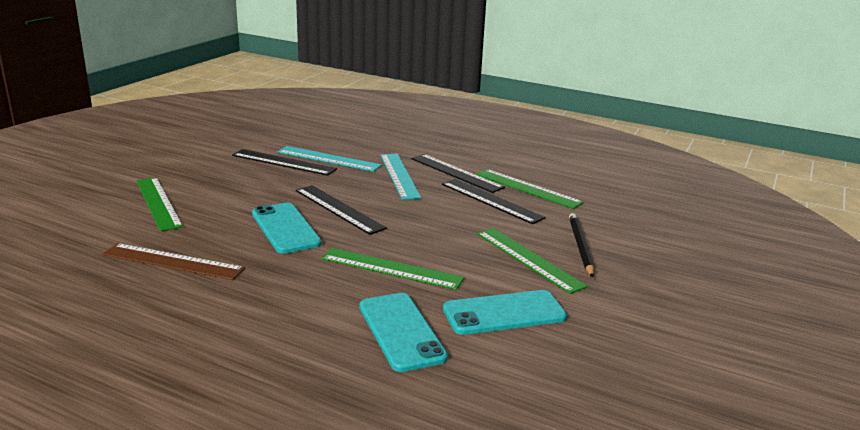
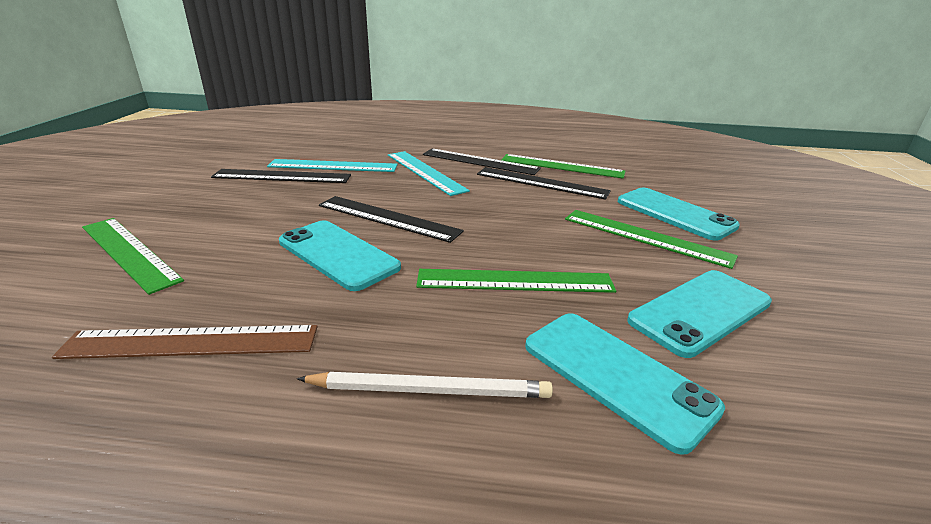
camera: 20 degrees left, 5 degrees up
black pencil [569,213,594,278] -> turquoise phone [618,188,740,241]
none -> white pencil [297,372,553,398]

